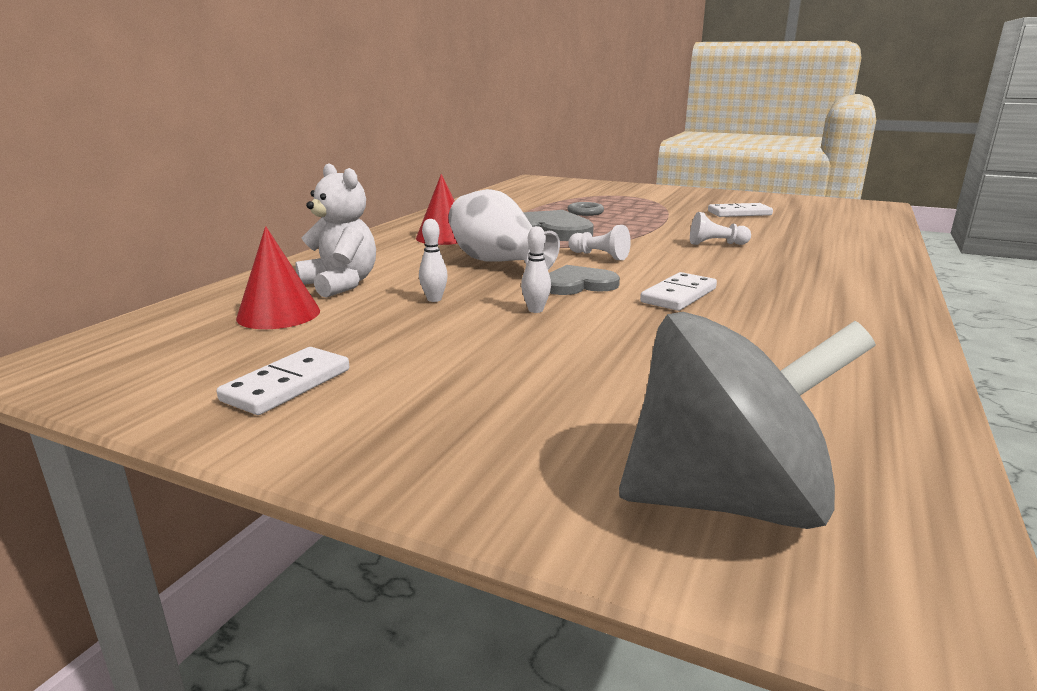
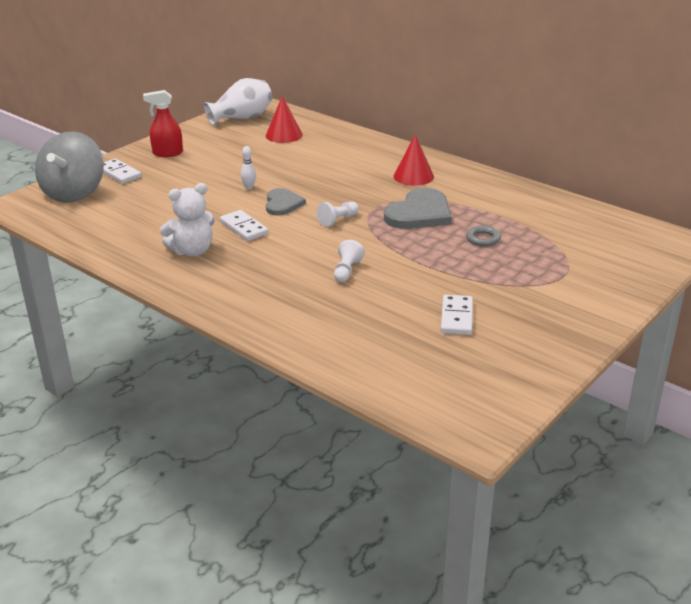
camera: 105 degrees right, 10 degrees up
white domino [217,347,349,415] -> white domino moved to [103,159,142,184]
white teddy bear [295,163,376,298] -> white teddy bear moved to [160,183,215,257]
white bowling pin [419,219,448,302] -> none
white vase [448,189,560,270] -> white vase moved to [203,78,273,126]
none -> red spray bottle [143,90,183,157]

